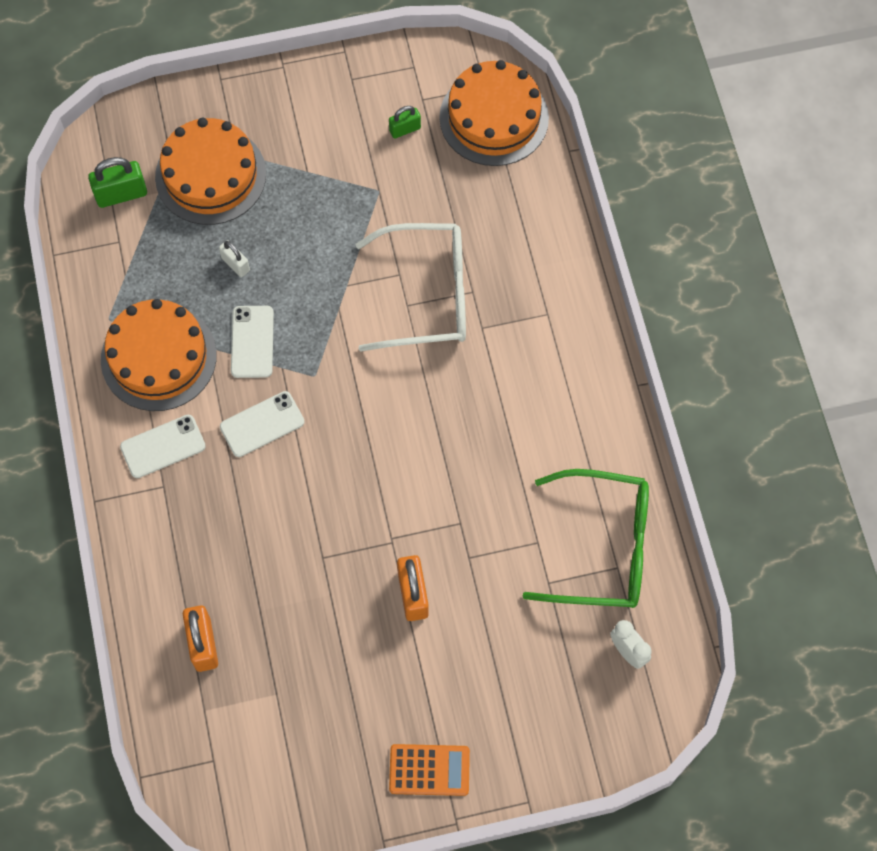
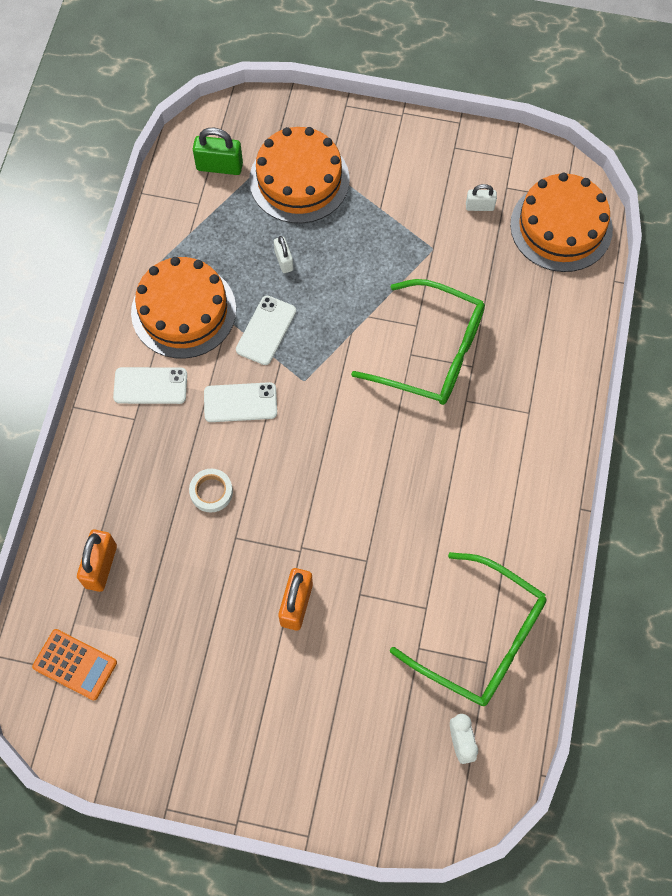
camera: 25 degrees right, 0 degrees up
white glasses [356,223,466,352] -> green glasses [351,279,485,405]
green padlock [389,106,421,139] -> white padlock [466,184,497,211]
orange calculator [389,744,470,796] -> orange calculator moved to [32,629,117,701]
none -> white tape [189,469,233,513]

